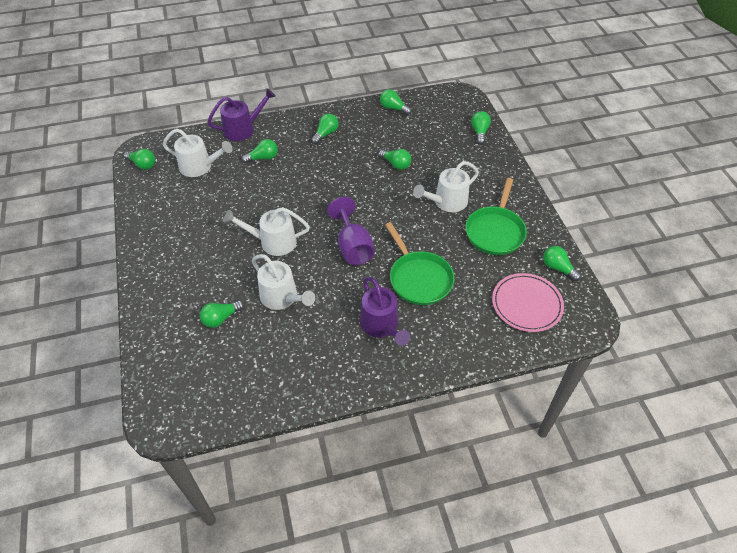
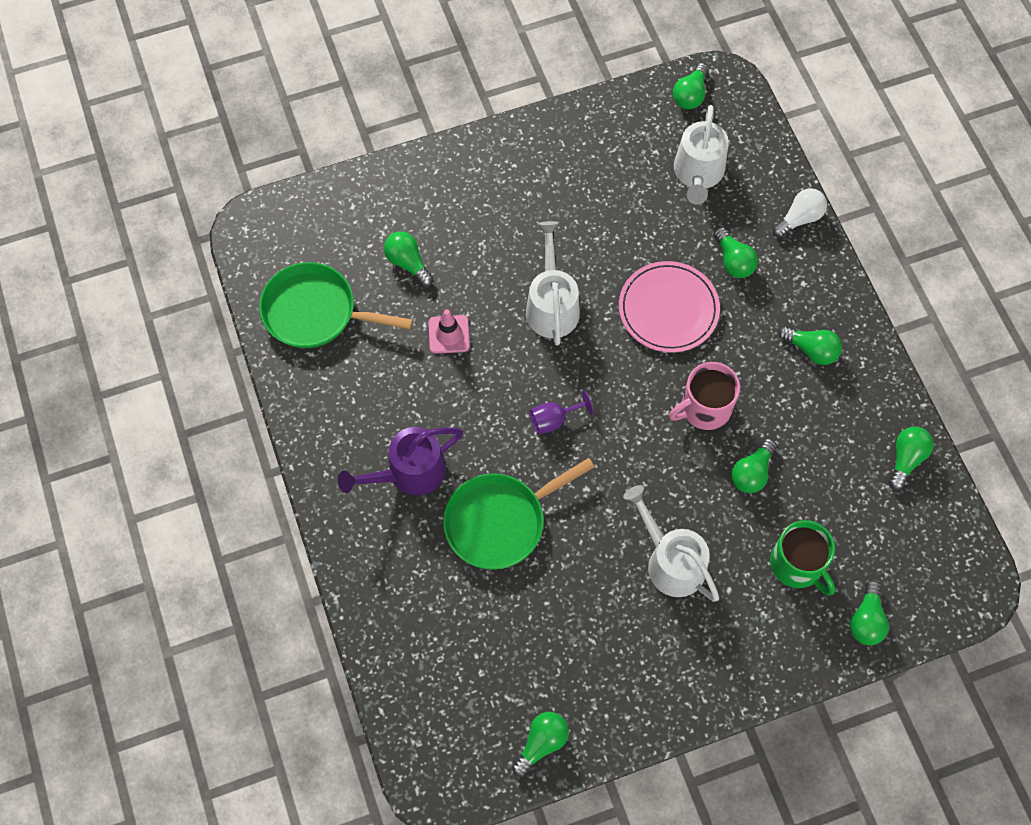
camera: 85 degrees right, 15 degrees up
purple watering can [207,88,276,141] -> white light bulb [773,188,827,238]
white watering can [252,254,315,310] -> pink traffic cone [429,309,470,354]
purple goblet [327,197,375,265] -> purple goblet [529,390,594,434], size x0.55
green pan [465,178,527,255] -> green pan moved to [259,262,413,348]
green light bulb [471,111,491,144] -> green light bulb turned 105 degrees clockwise [850,580,889,645]
pink plate [492,273,564,332] -> pink plate moved to [619,261,720,353]
none -> pink mug [669,362,740,430]
none -> green mug [770,520,835,595]

